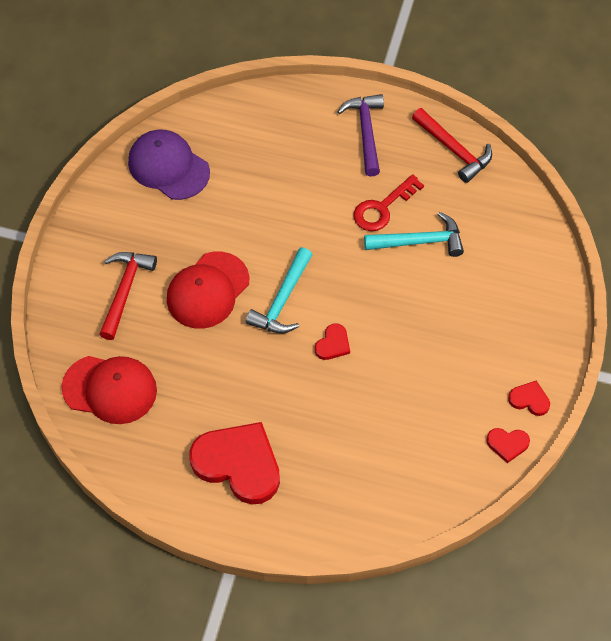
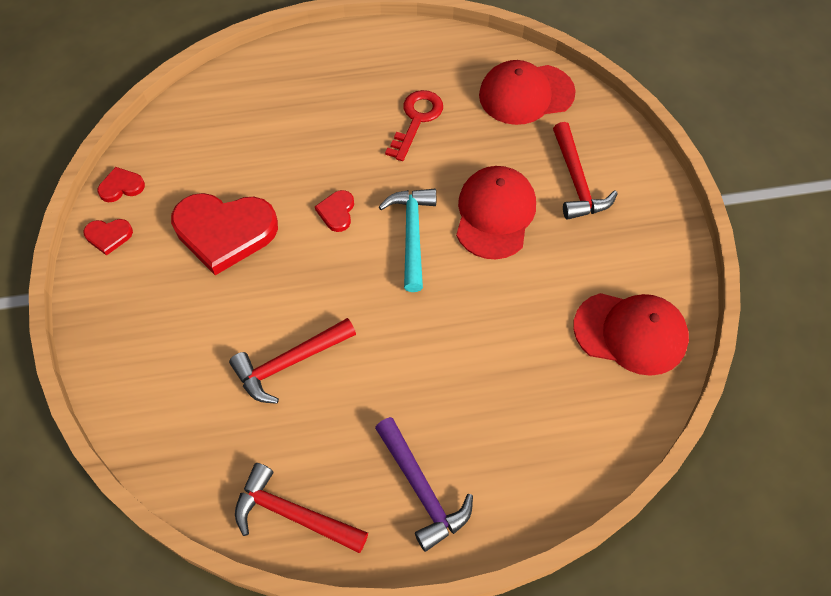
camera: 155 degrees right, 0 degrees up
purple cap [128,130,210,200] -> red cap [573,293,689,376]
red heart [189,422,280,504] -> red heart moved to [171,193,278,275]
red key [353,174,424,231] -> red key moved to [385,90,443,161]
turquoise hammer [364,212,464,257] -> red hammer [229,318,356,404]

